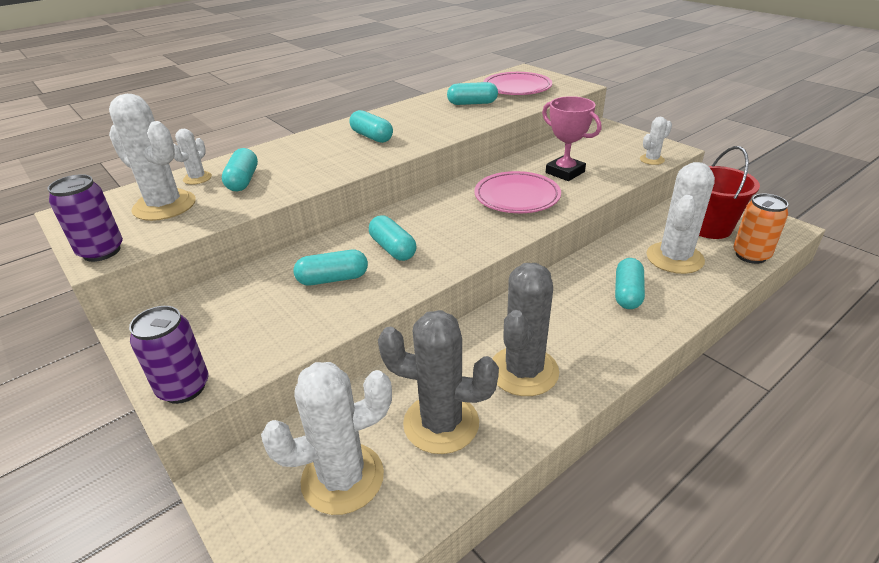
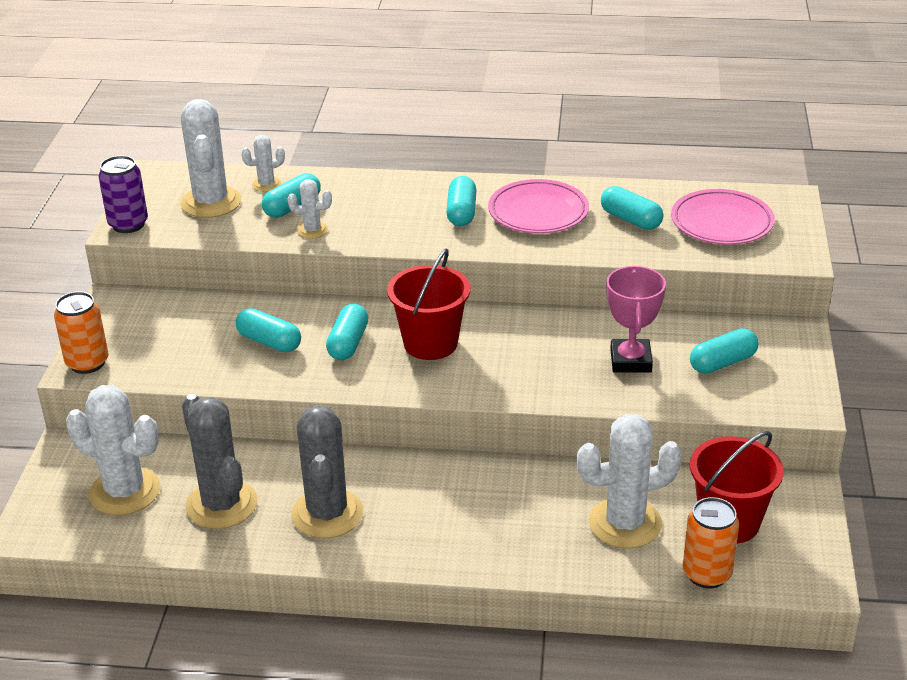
camera: 45 degrees right, 0 degrees up
purple can [129,306,208,404] -> orange can [54,292,108,374]
pink plate [474,171,561,213] -> pink plate moved to [488,179,589,234]
grey cactus [492,263,559,396] -> grey cactus turned 75 degrees counterclockwise [291,405,364,538]
turquoise capsule [615,258,645,309] -> turquoise capsule moved to [690,328,758,374]
white cactus [640,117,672,165] -> white cactus moved to [287,179,332,239]
none -> red bucket [387,248,470,360]

